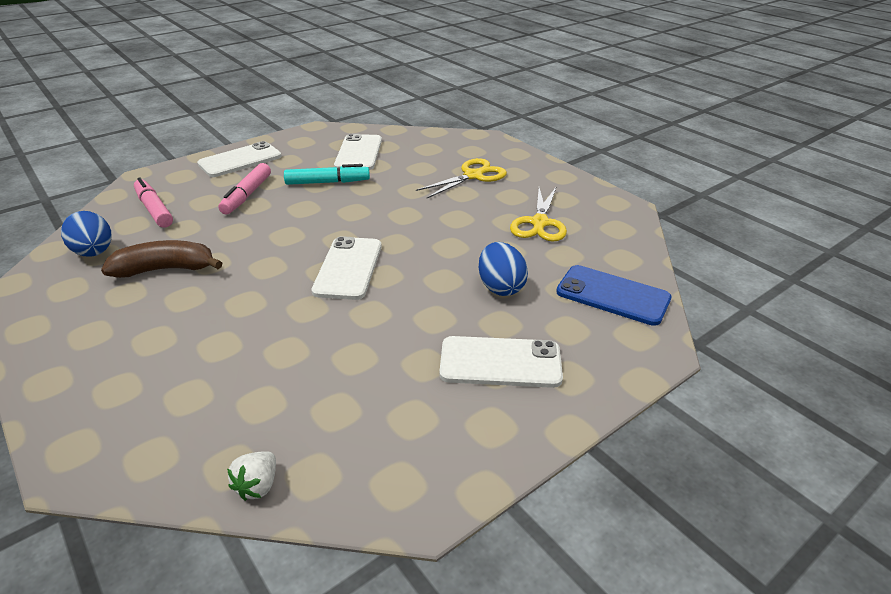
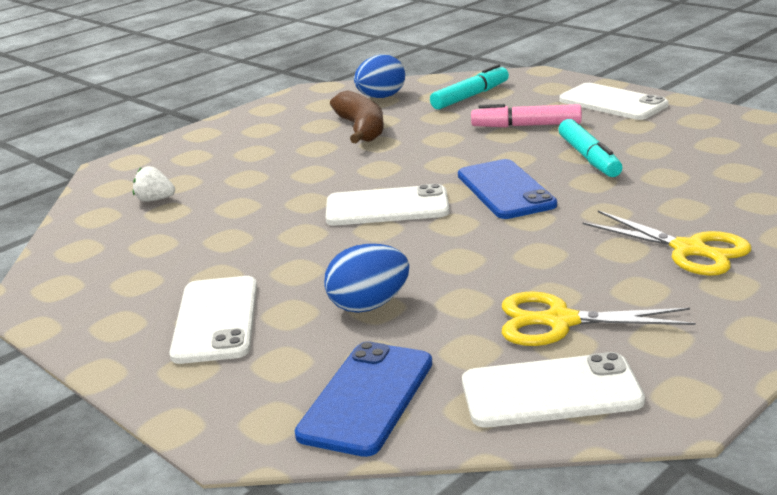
camera: 85 degrees right, 10 degrees down
pink marker [134,177,173,228] -> turquoise marker [430,64,509,109]
white strawberry [227,451,276,501] -> white strawberry moved to [133,166,175,202]
white phone [334,134,382,170] -> white phone moved to [462,352,645,427]
none -> blue phone [458,159,557,219]

